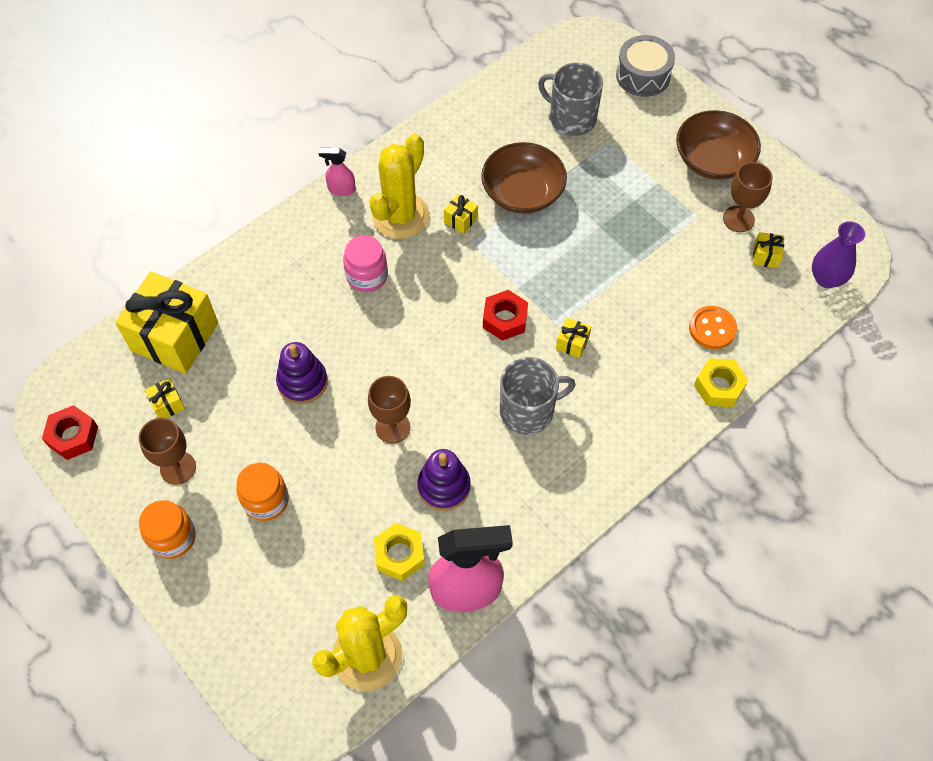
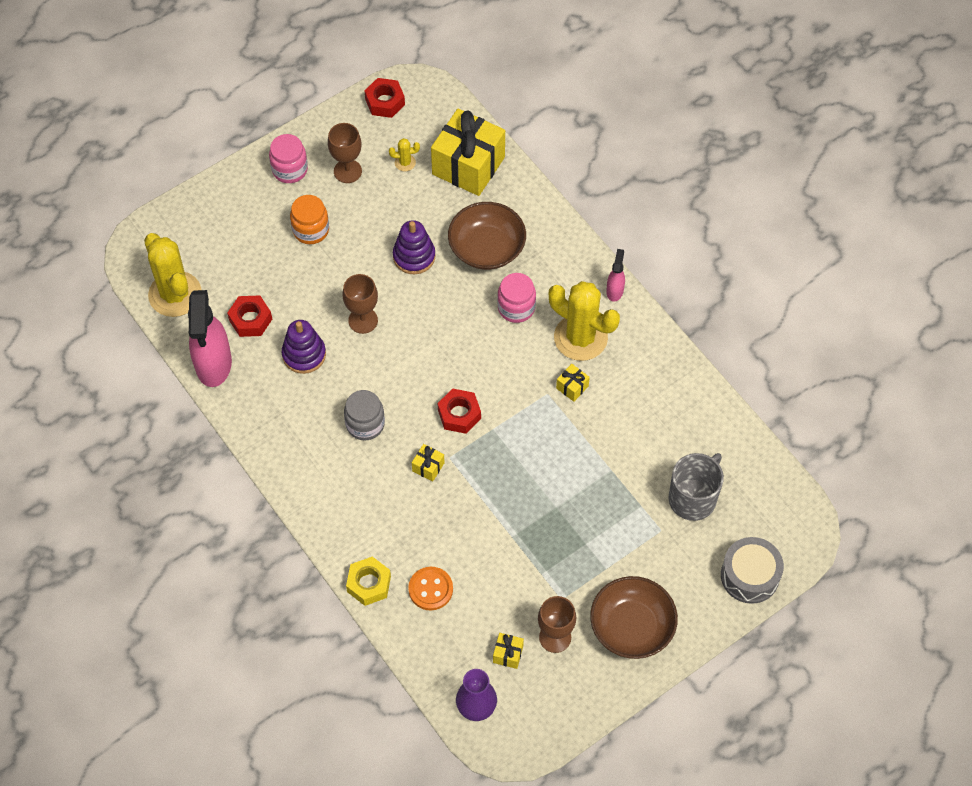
camera: 95 degrees right, 0 degrees up
orange jar [139,500,196,559] -> pink jar [269,134,308,183]
yellow gift [145,378,185,418] -> yellow cactus [389,138,420,171]
yellow nut [374,523,425,581] -> red nut [227,296,272,337]
brown bowl [481,142,567,214] -> brown bowl moved to [448,202,526,270]
grey mug [500,357,576,435] -> grey jar [344,390,385,440]

